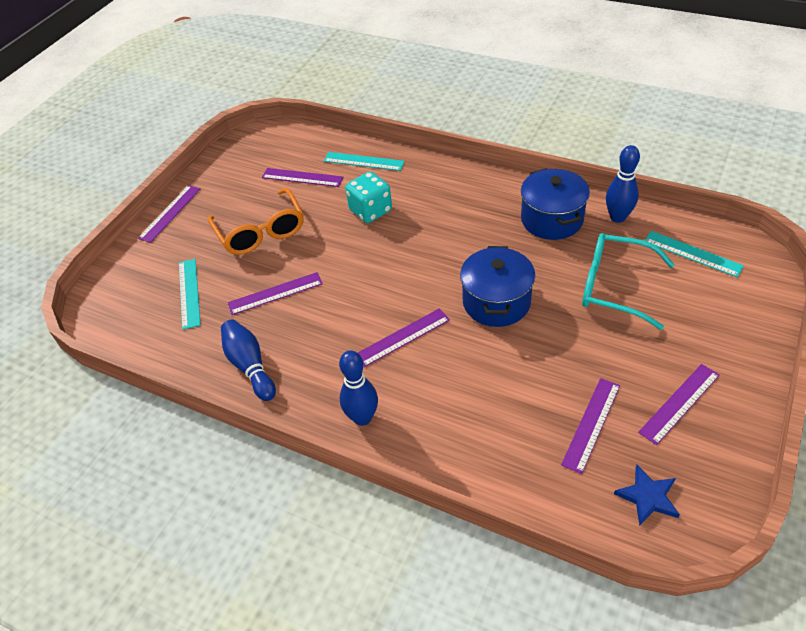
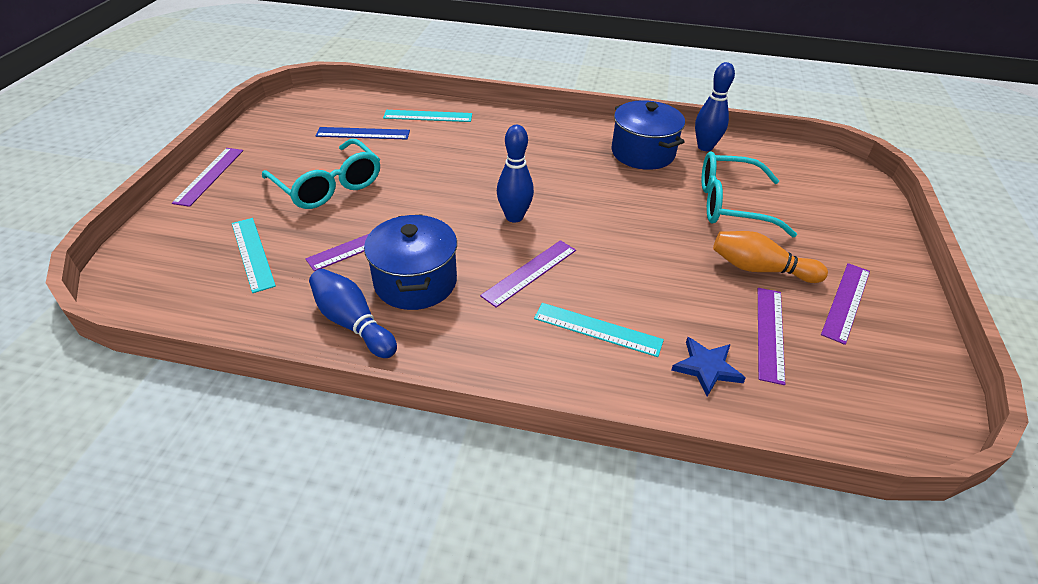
camera: 20 degrees left, 5 degrees down
orange glasses [208,188,303,255] -> turquoise glasses [262,139,380,209]
purple ruler [262,168,343,187] -> blue ruler [316,127,410,140]
blue bowling pin [339,350,378,426] -> blue bowling pin moved to [497,125,534,223]
turquoise dice [345,172,392,223] -> none
blue pot [460,246,535,327] -> blue pot moved to [364,214,457,310]
blue star [614,465,680,526] -> blue star moved to [671,337,746,397]
turquoise ruler [644,231,744,277] -> turquoise ruler moved to [534,303,664,357]
none -> orange bowling pin [713,231,828,283]

